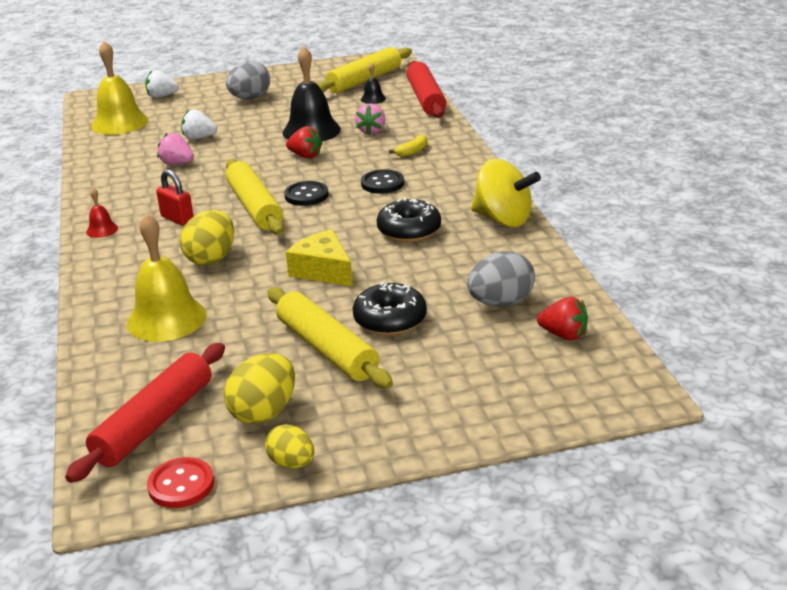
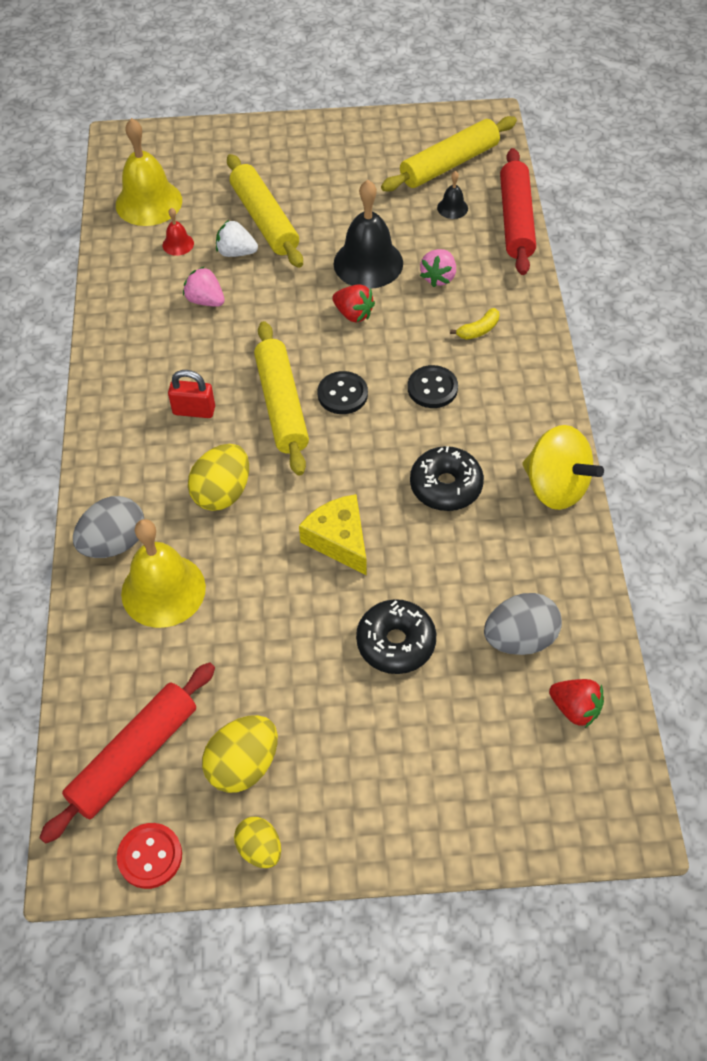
camera: 10 degrees right, 25 degrees up
red bell [86,188,118,238] -> red bell moved to [163,208,194,256]
white strawberry [145,70,179,98] -> none
red padlock [156,169,194,226] -> red padlock turned 45 degrees counterclockwise [168,370,215,418]
grey egg [226,61,270,99] -> grey egg moved to [73,496,144,558]
yellow rolling pin [267,287,393,389] -> yellow rolling pin moved to [227,154,303,268]

